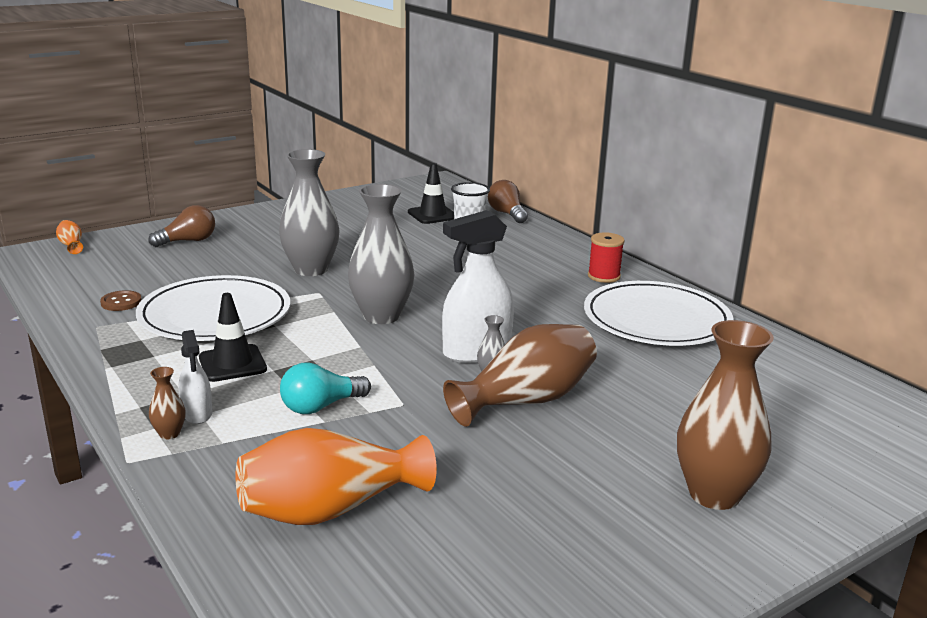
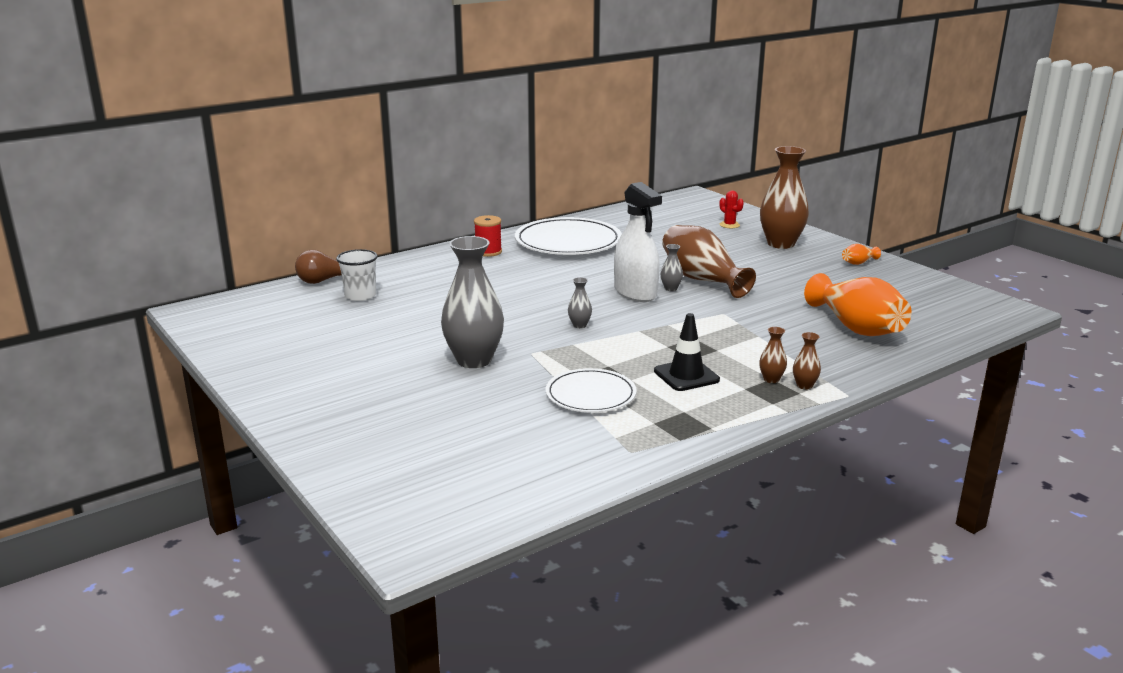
camera: 90 degrees left, 0 degrees up
orange vase [56,220,83,254] -> orange vase moved to [842,244,881,265]
brown button [100,290,142,311] -> none
white plate [136,275,290,341] -> white plate [546,368,637,413], size x0.61
brown light bulb [148,205,215,247] -> none
white spray bottle [178,330,212,424] -> brown vase [759,327,787,383]
turquoise light bulb [280,362,371,414] -> none
grey vase [348,184,415,324] -> grey vase [568,277,592,328], size x0.42
black traffic cone [408,163,454,224] -> none
none -> red cactus [719,190,744,228]

